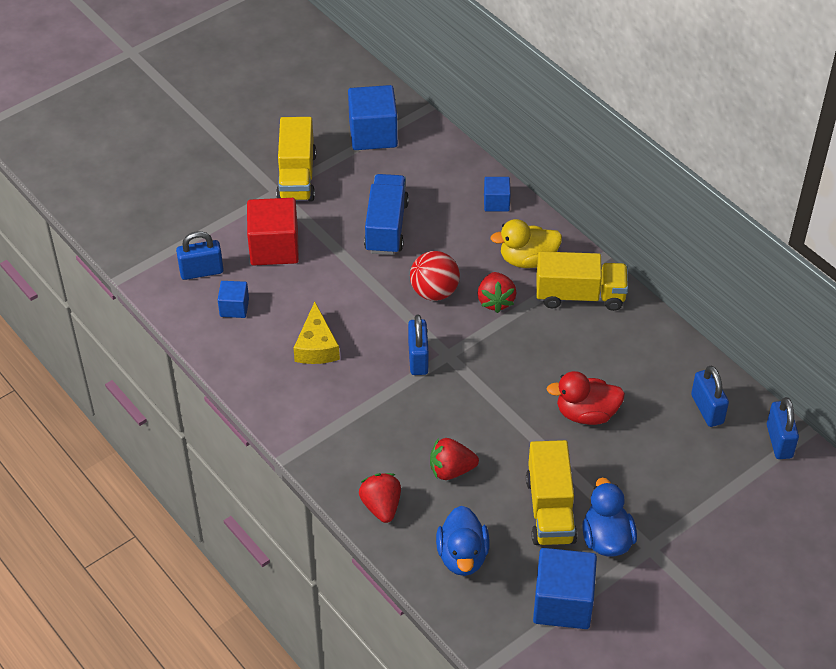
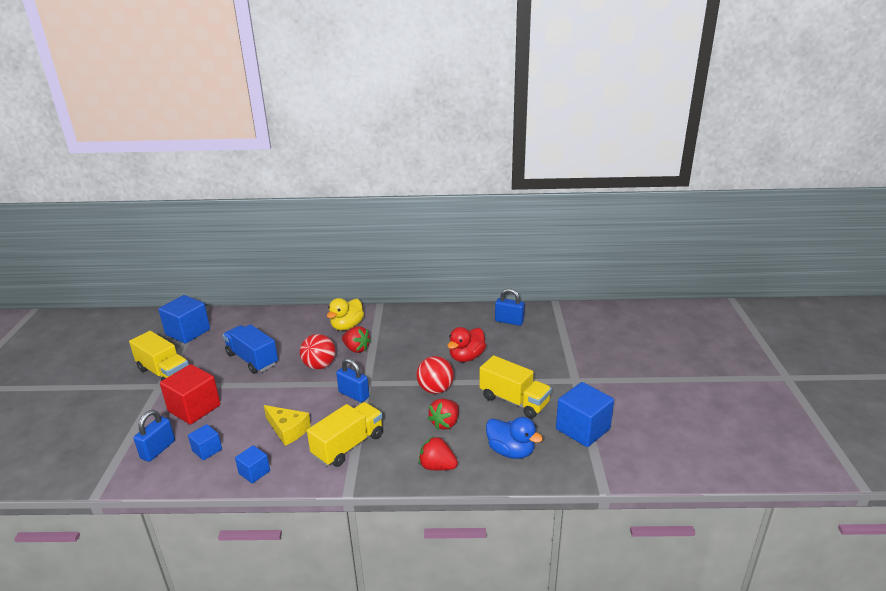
camera: 50 degrees left, 20 degrees down
blue cube [484,177,511,211] -> blue cube moved to [235,445,270,484]
yellow truck [536,251,628,311] -> yellow truck moved to [307,402,383,467]
blue duck [582,478,637,557] -> none
blue padlock [767,397,799,459] -> none
none -> red ball [416,356,454,394]

